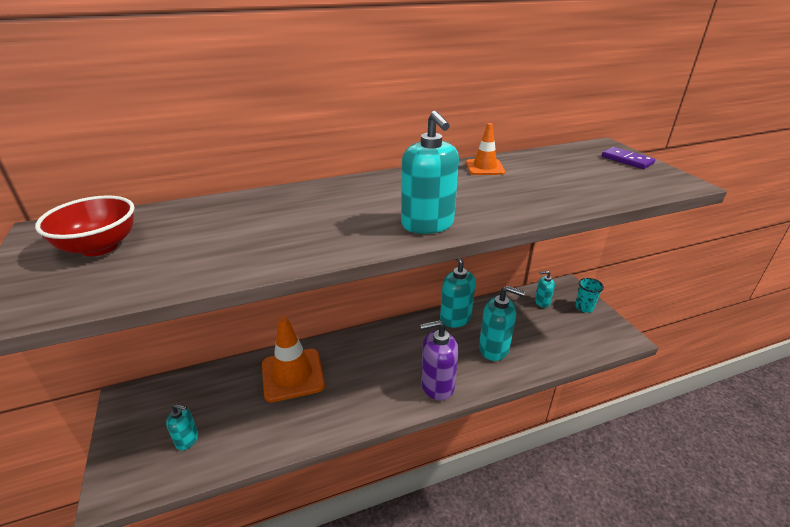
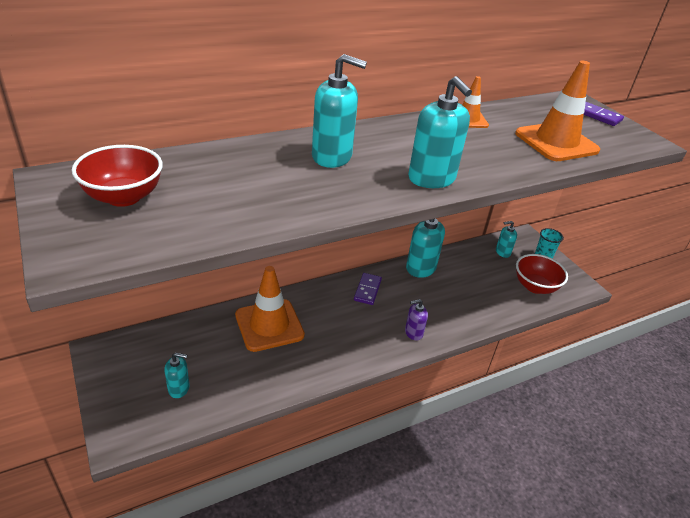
camera: 10 degrees left, 5 degrees up
purple soap dispenser [420,320,459,401] -> purple soap dispenser [405,299,428,341], size x0.56
turquoise soap dispenser [479,286,525,361] -> turquoise soap dispenser moved to [312,54,367,168]
none -> purple domino [354,273,382,305]
none -> orange traffic cone [515,60,600,161]
none -> red bowl [516,254,568,294]

